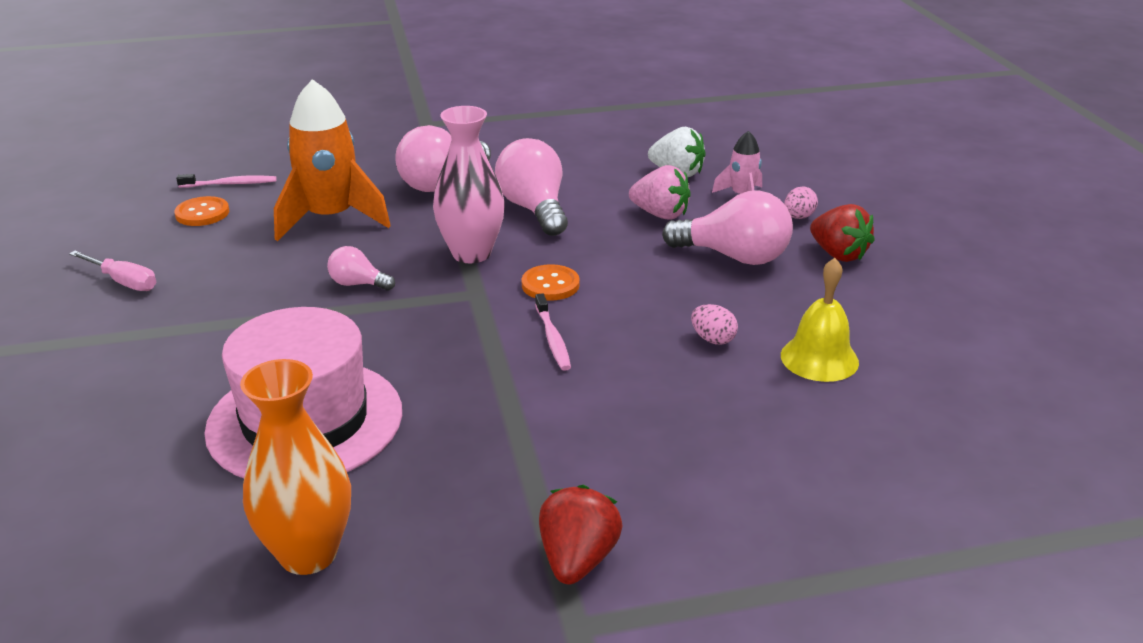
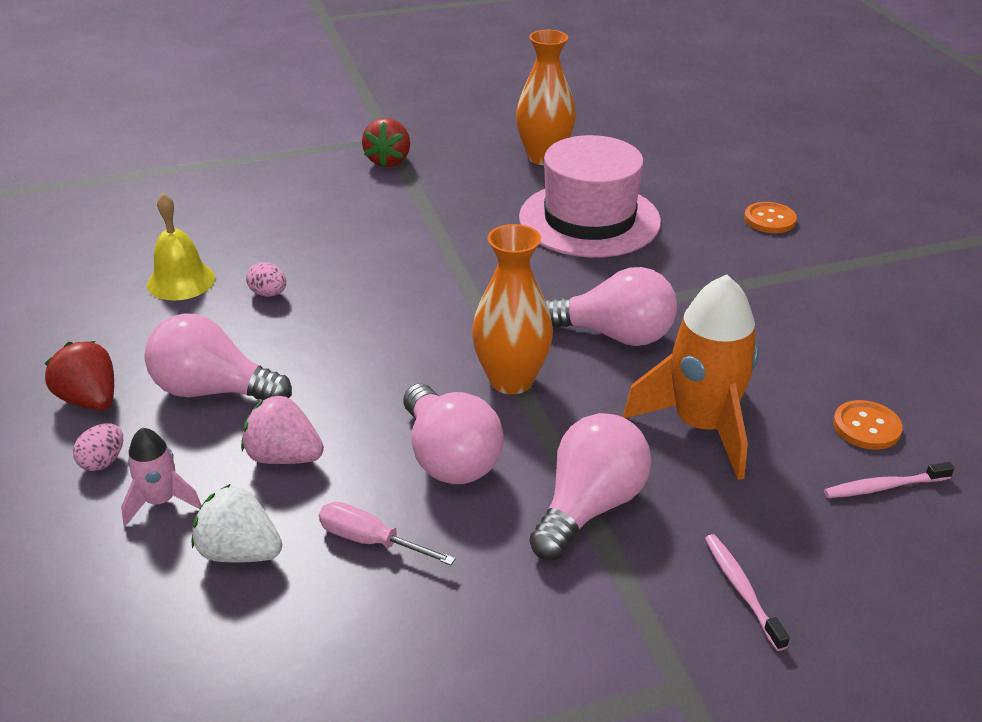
camera: 175 degrees right, 5 degrees up
pink screwdriver [69,251,156,291] -> pink screwdriver moved to [319,502,456,565]
pink light bulb [327,246,395,290] -> pink light bulb [545,267,677,346], size x1.92
pink vase [433,106,505,263] -> orange vase [472,224,553,394]
orange button [522,264,580,301] -> orange button moved to [744,202,797,233]
pink toothbrush [535,293,571,371] -> pink toothbrush moved to [705,534,790,651]

